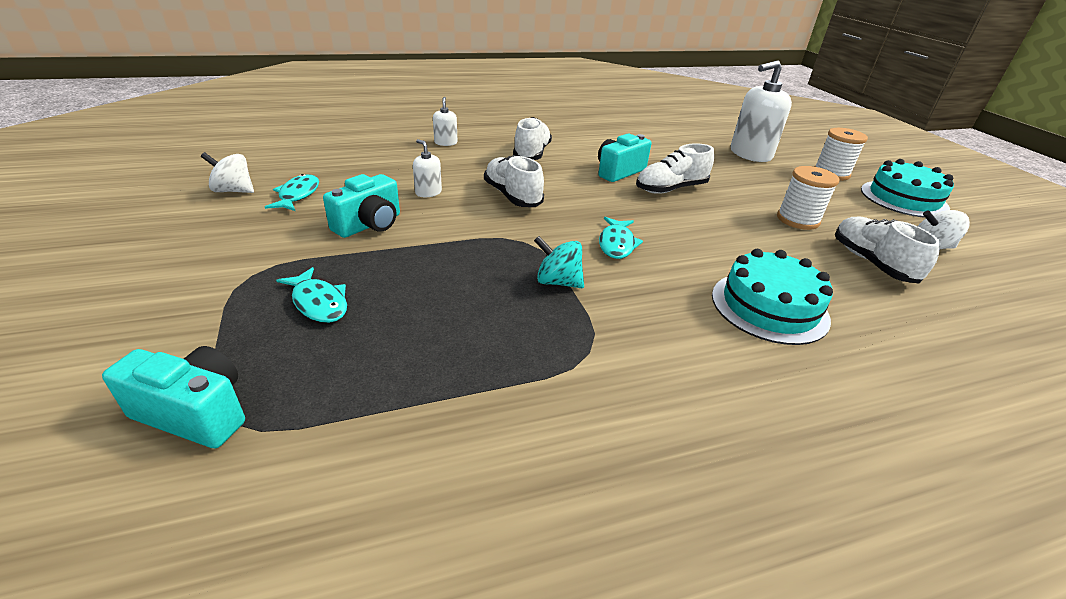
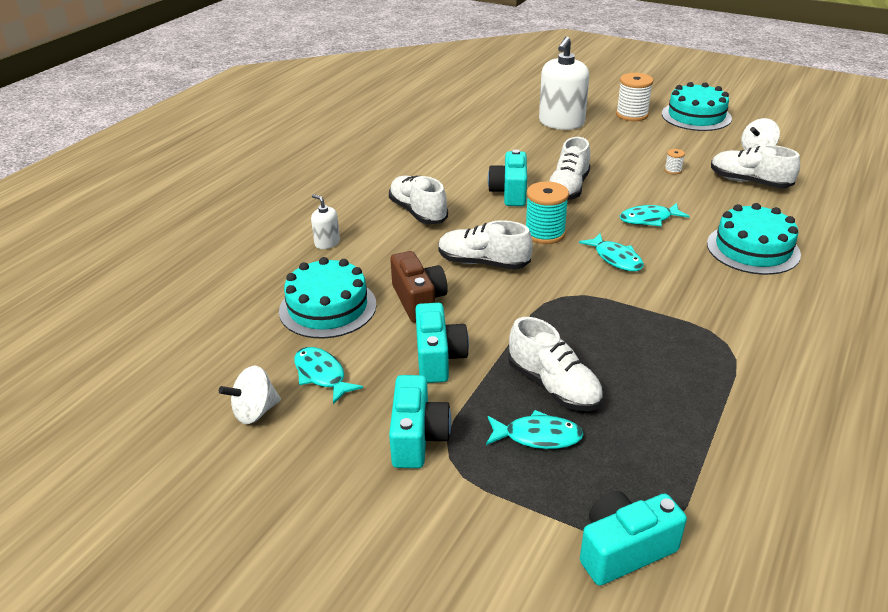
camera: 40 degrees left, 0 degrees up
white soap dispenser [413,139,442,197] -> brown camera [390,251,448,322]
turquoise spinning top [534,236,584,288] -> none
white spool [777,166,840,230] -> white spool [665,149,685,174], size x0.47
none -> turquoise cake [279,257,377,339]
none -> turquoise camera [389,375,451,468]
none -> white shoe [508,317,603,411]
none -> turquoise spool [526,181,569,244]
none -> turquoise fish [620,203,689,227]

